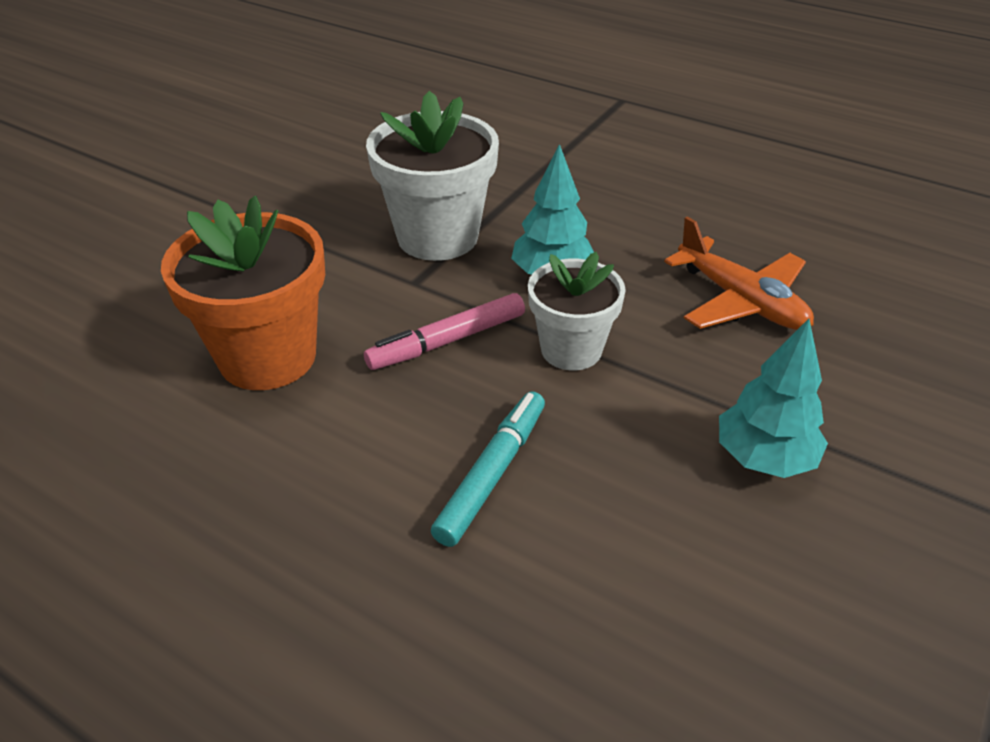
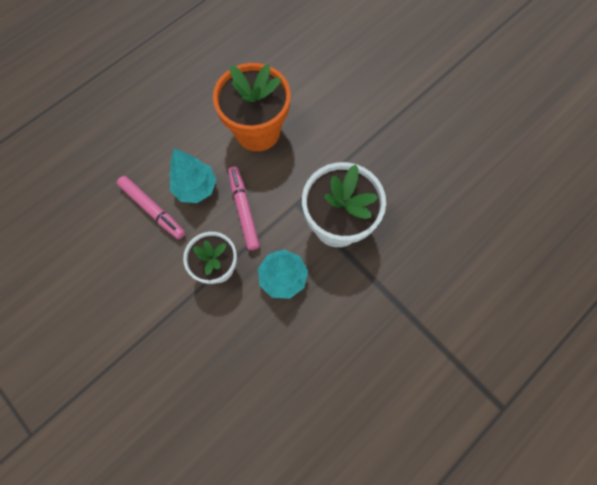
camera: 105 degrees right, 30 degrees up
turquoise marker [431,391,545,547] -> pink marker [117,176,185,239]
orange plane [664,216,814,330] -> none
turquoise tree [719,319,828,478] -> turquoise tree moved to [169,148,216,203]

